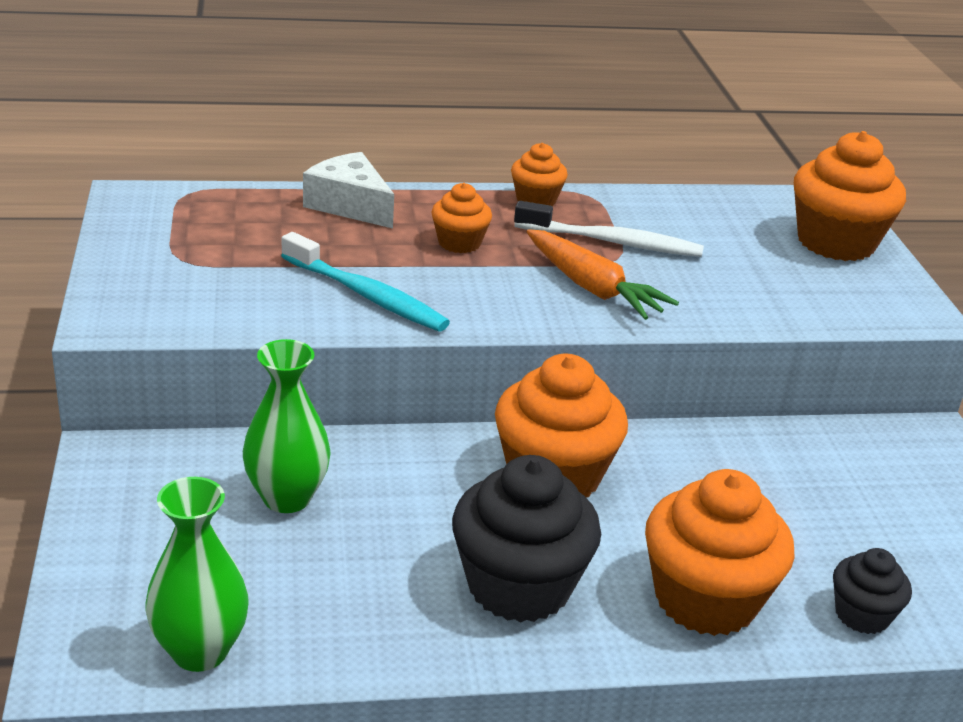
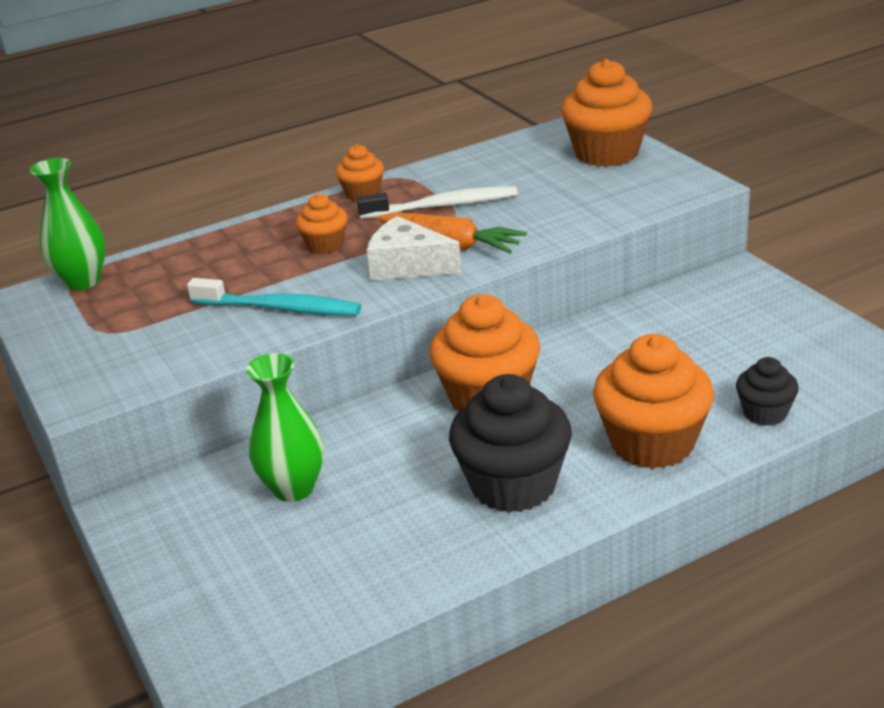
camera: 15 degrees left, 0 degrees up
green vase [145,477,249,672] -> green vase moved to [29,158,106,290]
white cheese [303,152,394,228] -> white cheese moved to [367,216,462,281]

